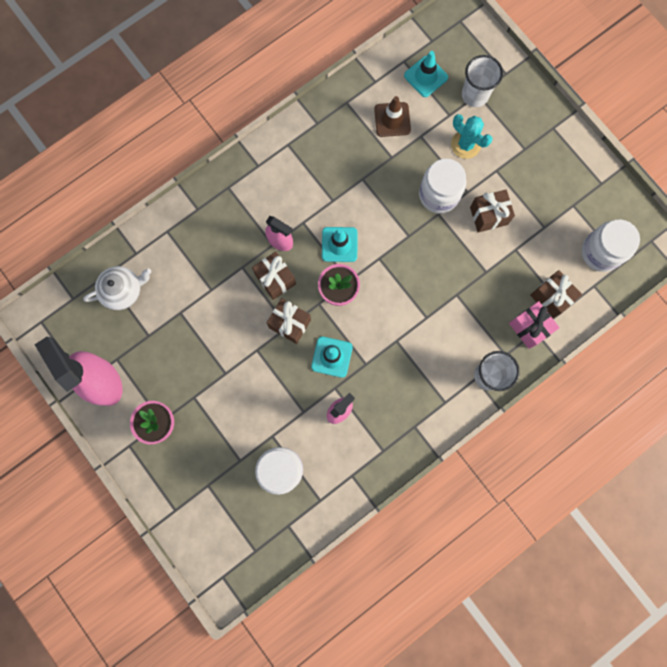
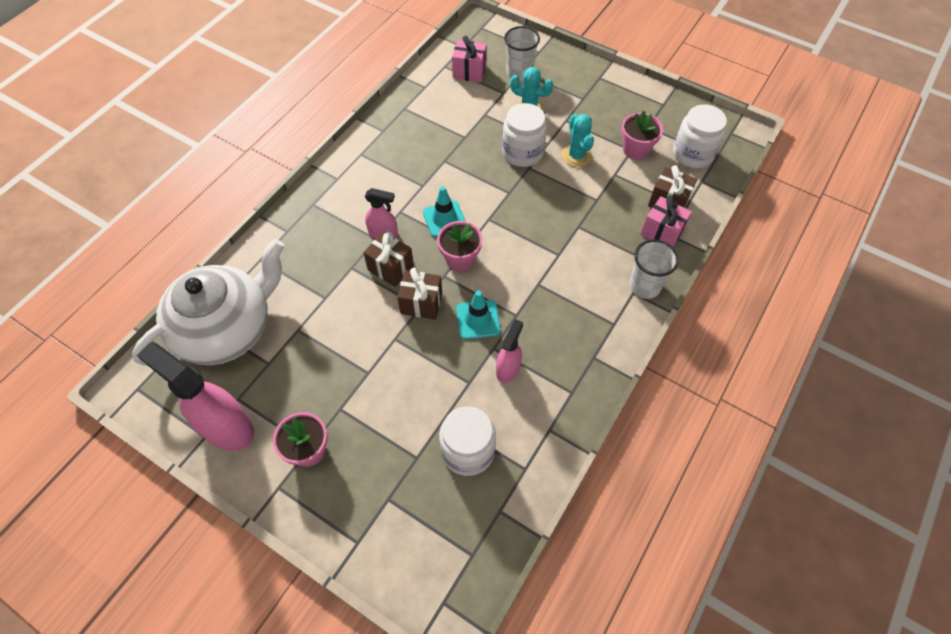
camera: 20 degrees left, 20 degrees down
white teapot [83,266,151,310] -> white teapot [132,239,284,366], size x2.03
brown traffic cone [374,96,411,137] -> none
turquoise traffic cone [404,51,448,97] -> pink gift [452,35,487,83]
brown gift [470,190,515,233] -> turquoise cactus [562,114,594,167]
none -> pink flower pot [621,111,663,160]

